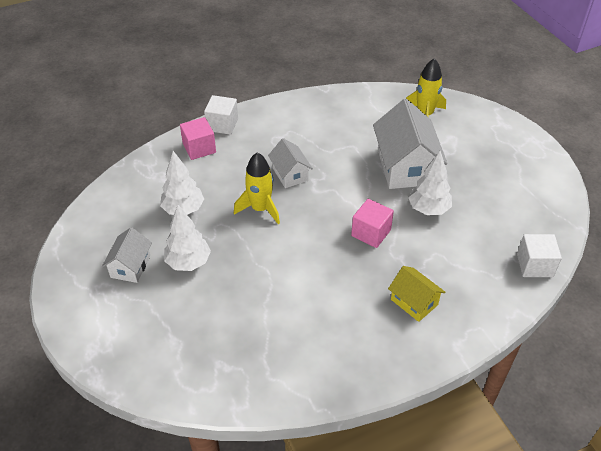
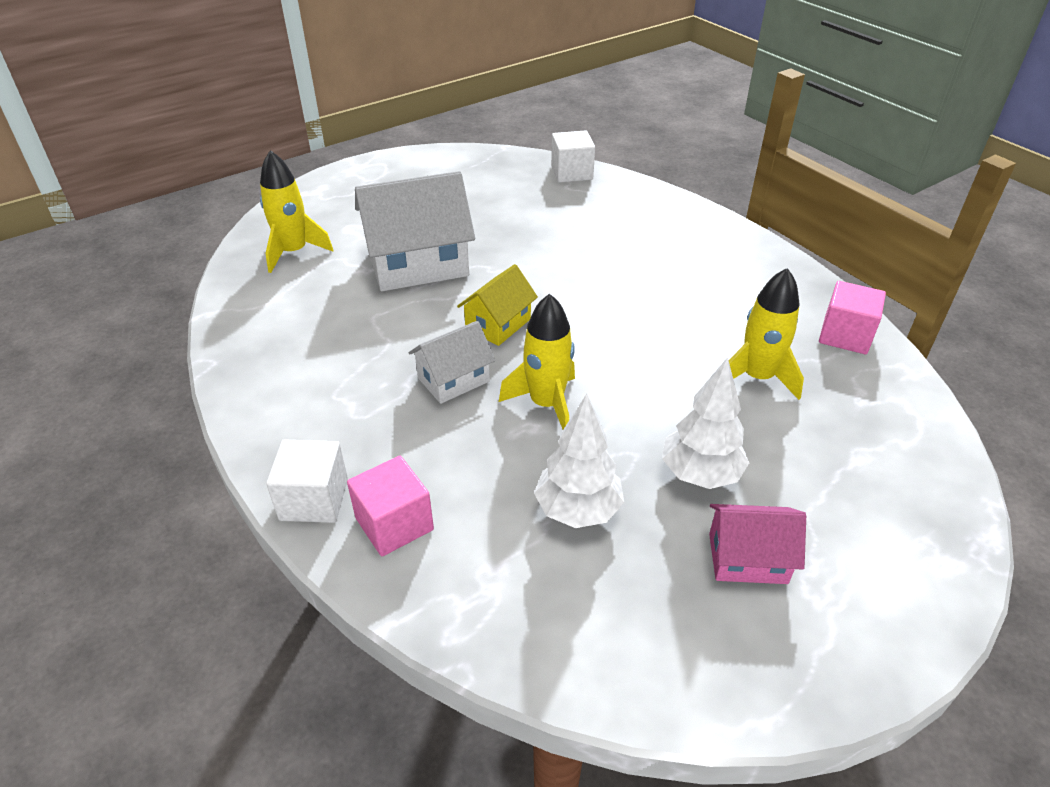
camera: 100 degrees left, 5 degrees down
white house [102,227,152,283] -> pink house [709,504,806,584]
pink cube [351,199,394,248] -> pink cube moved to [819,281,886,354]
yellow house [388,266,446,322] -> yellow house moved to [457,264,538,346]
white tree [408,151,452,215] -> none
none -> yellow rocket [729,268,804,400]

